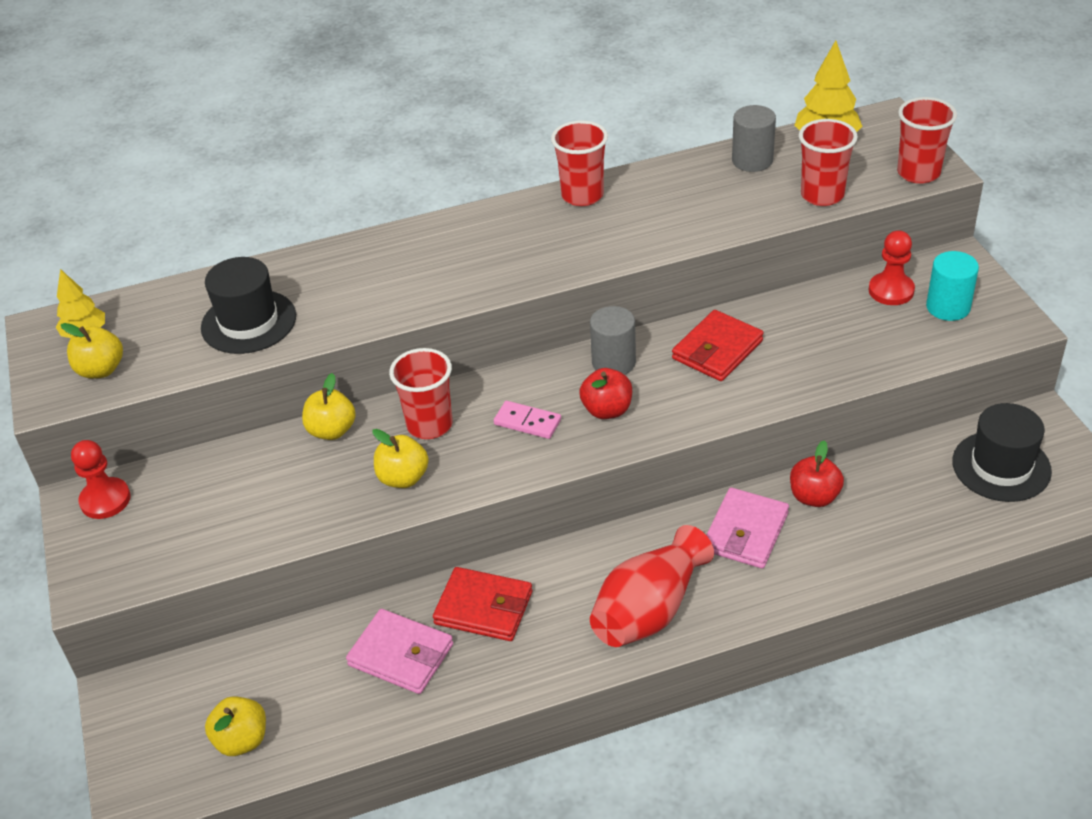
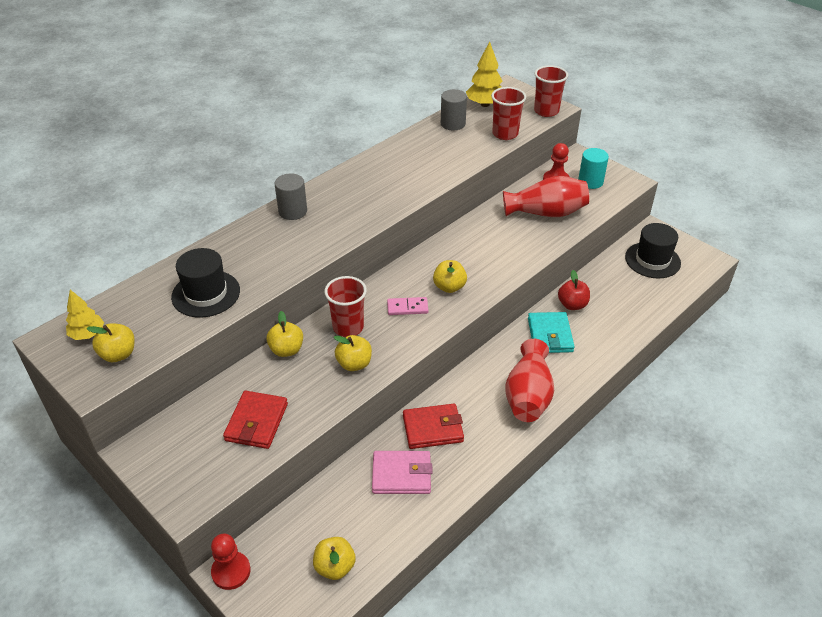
camera: 30 degrees left, 0 degrees up
red pawn [71,440,131,519] -> red pawn moved to [211,534,251,590]
red cup [551,120,608,206] -> none
red apple [579,368,632,419] -> yellow apple [433,260,467,293]
grey cylinder [590,306,636,375] -> grey cylinder moved to [275,173,307,220]
red wallet [672,310,764,381] -> red wallet moved to [223,391,288,449]
pink wallet [706,487,789,569] -> turquoise wallet [528,312,575,353]
none -> red vase [503,176,589,217]

